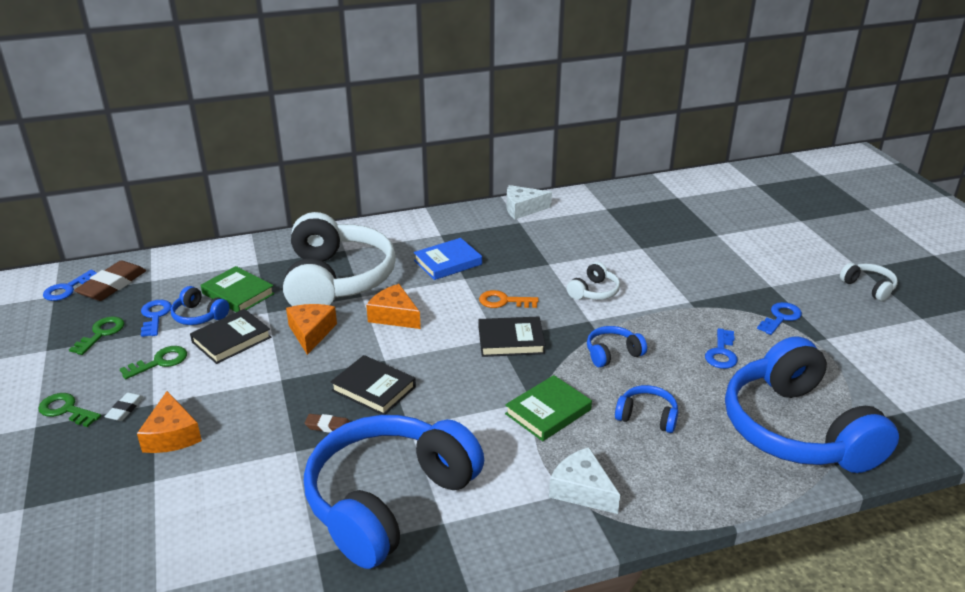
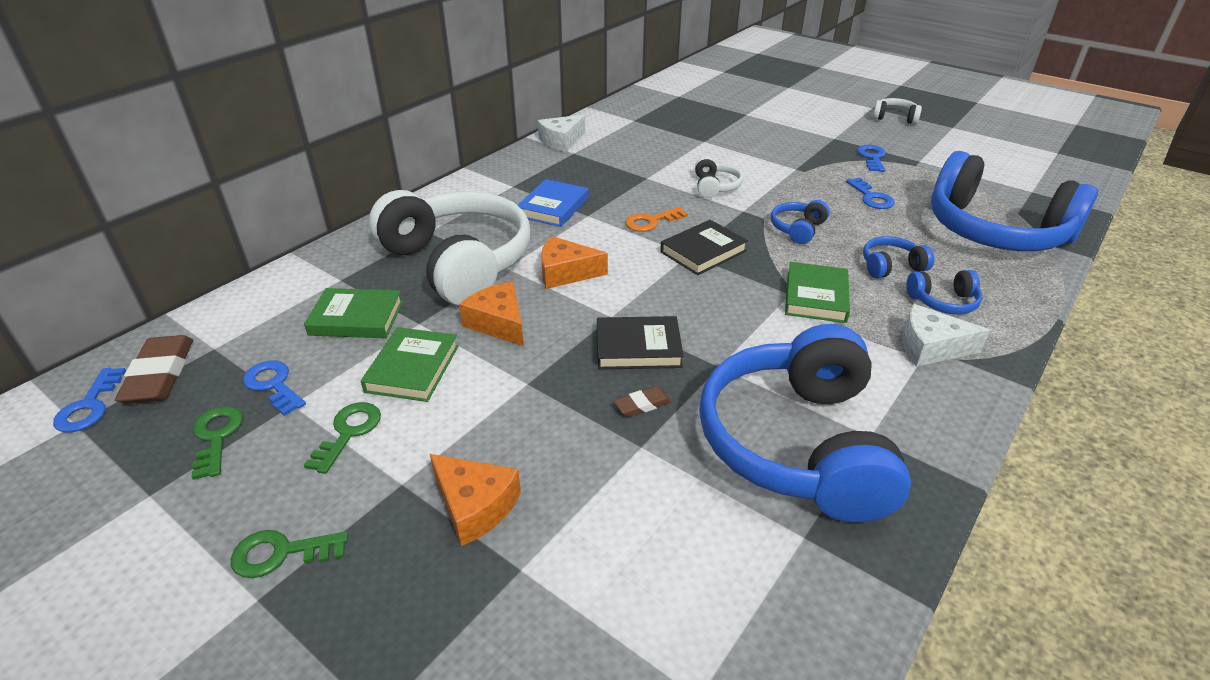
camera: 35 degrees left, 5 degrees up
white eraser [105,392,144,421] -> none
blue headphones [171,286,229,325] -> blue headphones moved to [906,270,982,314]
black book [190,309,271,364] -> green book [361,327,459,402]

